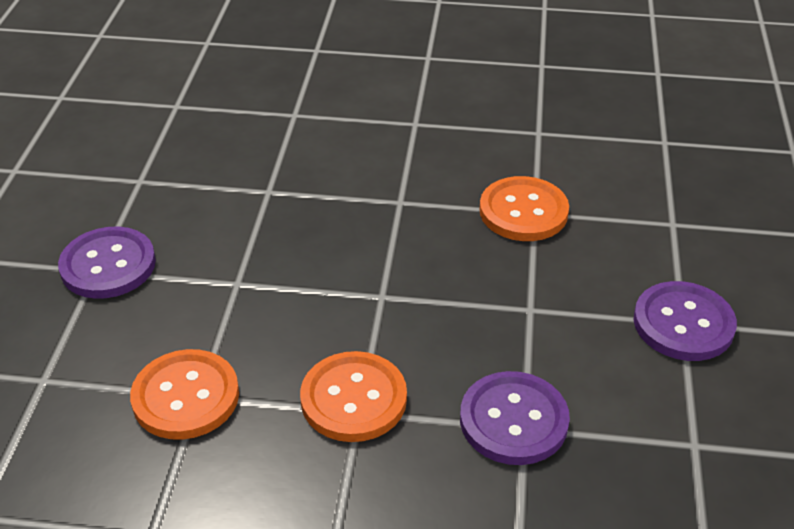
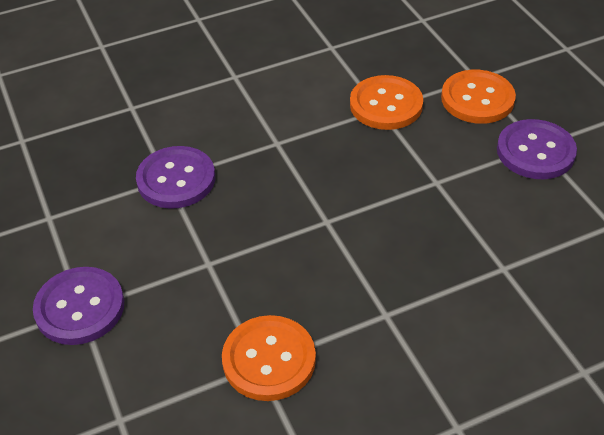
camera: 150 degrees right, 5 degrees up
orange button [300,351,407,442] -> orange button moved to [441,70,516,124]

